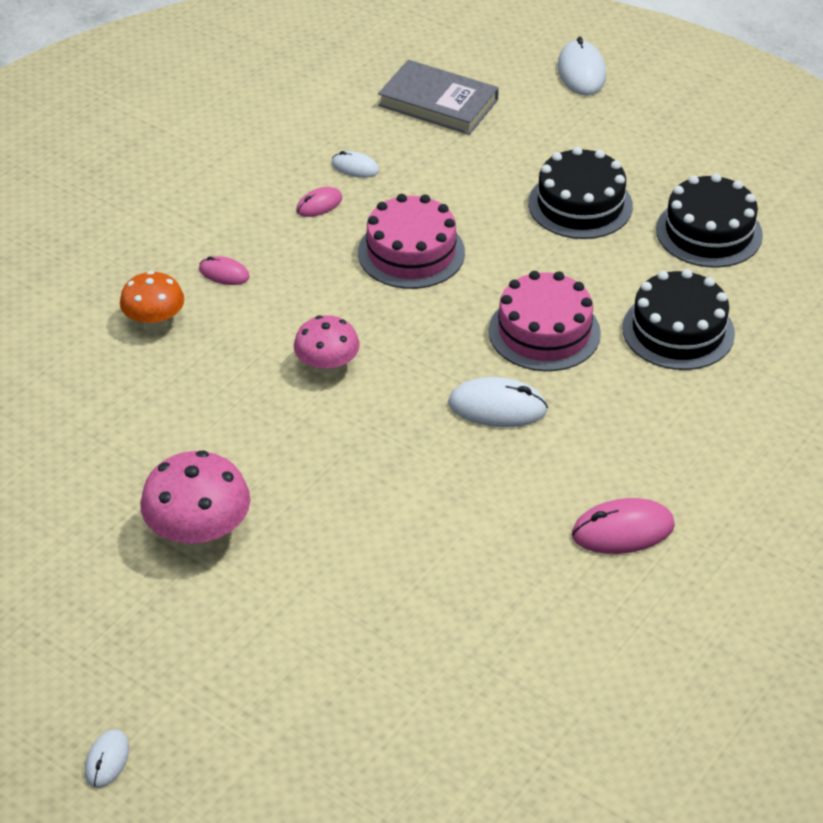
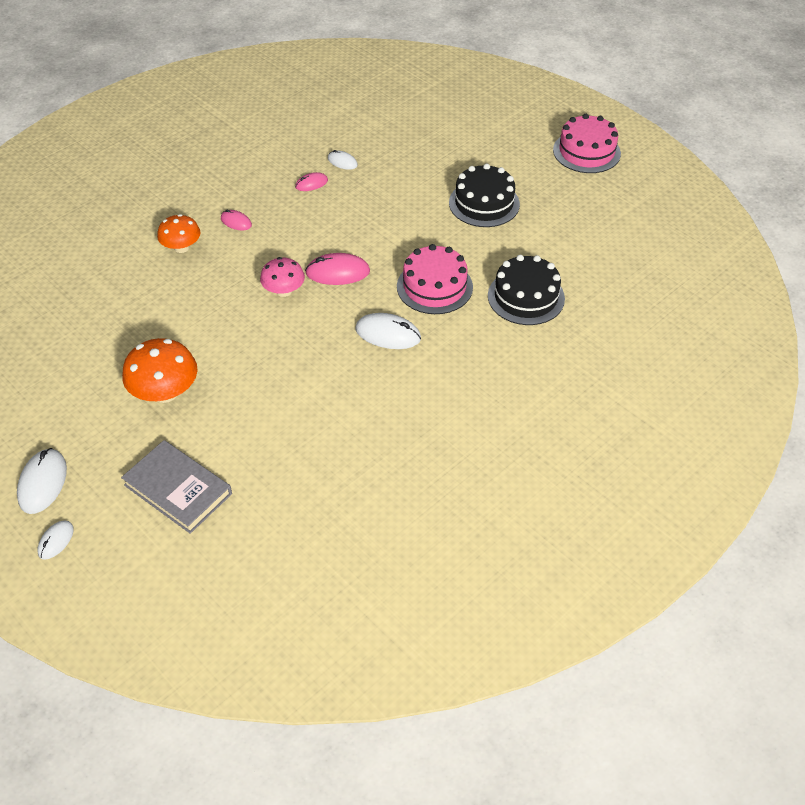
camera: 10 degrees right, 5 degrees up
pink mushroom [140,450,251,546] -> orange mushroom [122,338,198,403]
pink cake [358,194,465,289] -> pink cake moved to [553,114,621,173]
grey book [378,60,499,135] -> grey book moved to [121,440,232,534]
white mouse [557,37,606,96] -> white mouse moved to [17,448,67,514]
pink mouse [572,498,675,554] -> pink mouse moved to [305,253,370,285]
black cake [656,174,763,268] -> none

